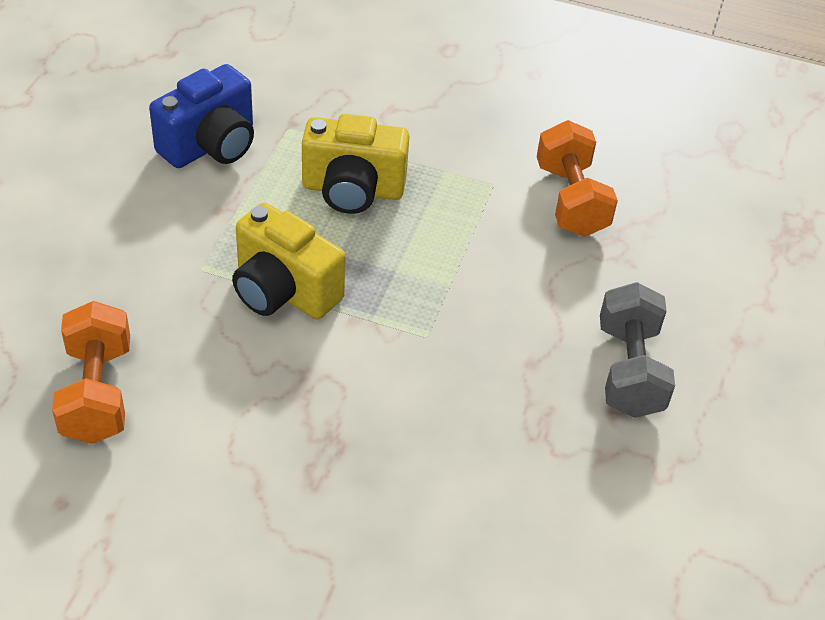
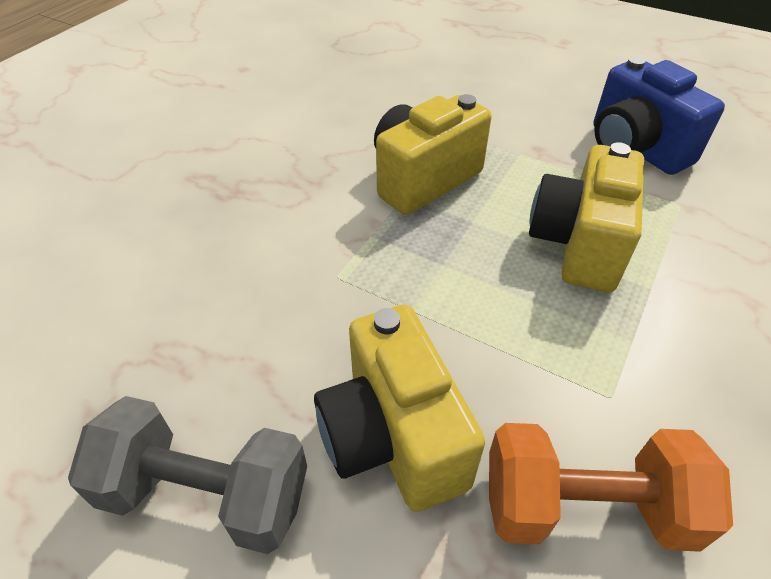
camera: 105 degrees right, 0 degrees up
orange dumbbell [52,301,130,444] -> none
none -> yellow camera [314,305,485,512]

